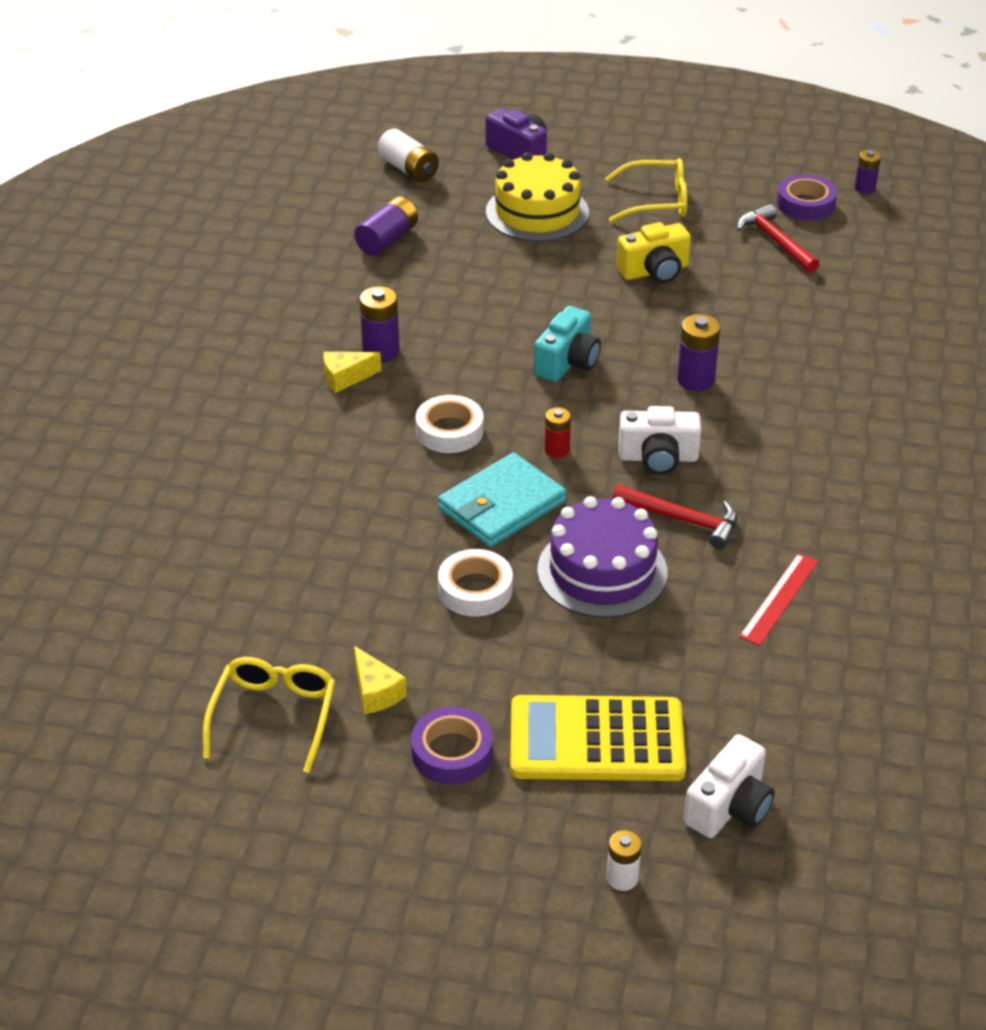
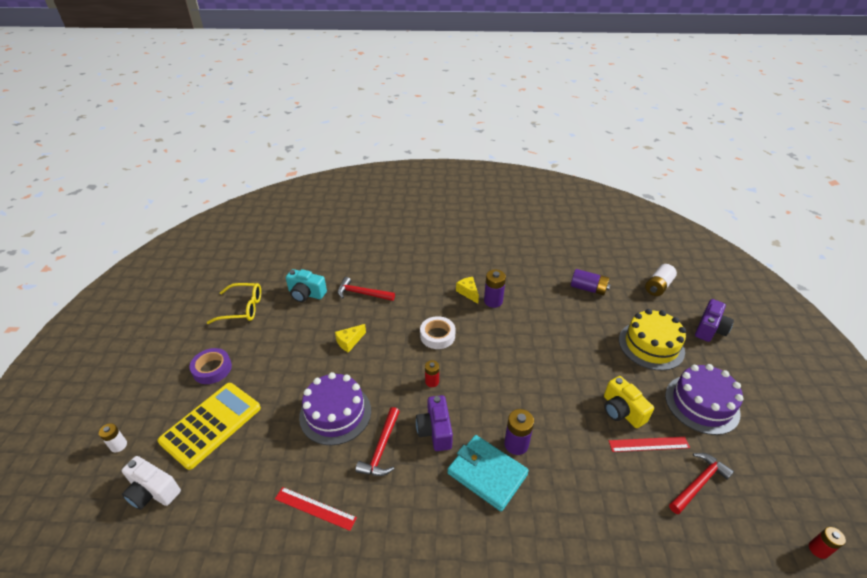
camera: 80 degrees right, 0 degrees up
yellow cheese [354,646,406,714] -> yellow cheese moved to [335,324,366,353]
turquoise wallet [438,452,566,547] -> turquoise wallet moved to [447,435,529,512]
white tape [438,549,513,616] -> none
yellow calculator [510,695,686,781] -> yellow calculator turned 45 degrees clockwise [158,383,261,470]
turquoise camera [534,306,601,382] -> turquoise camera moved to [286,269,327,302]
yellow glasses [605,158,687,223] -> purple cake [665,364,744,435]
white camera [618,406,701,475] -> purple camera [416,395,453,451]
purple tape [777,174,837,221] -> none
purple battery [855,150,881,194] -> red battery [809,527,846,559]
none -> red hammer [338,277,395,301]
none -> red ruler [609,437,690,452]

